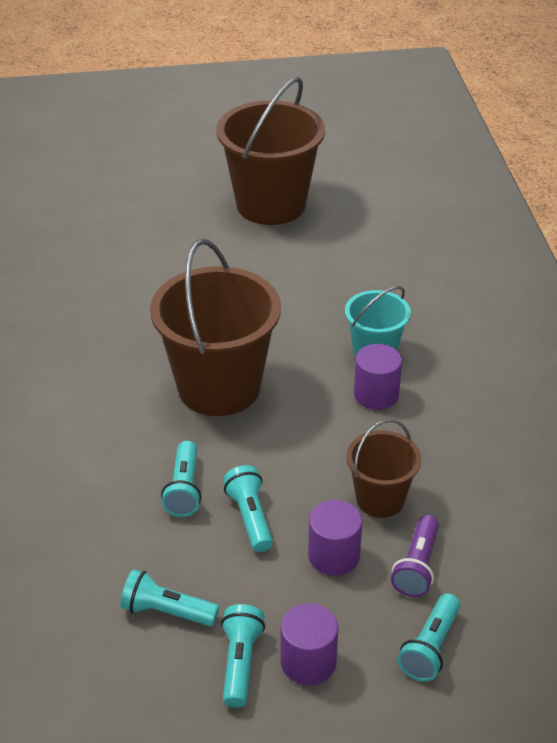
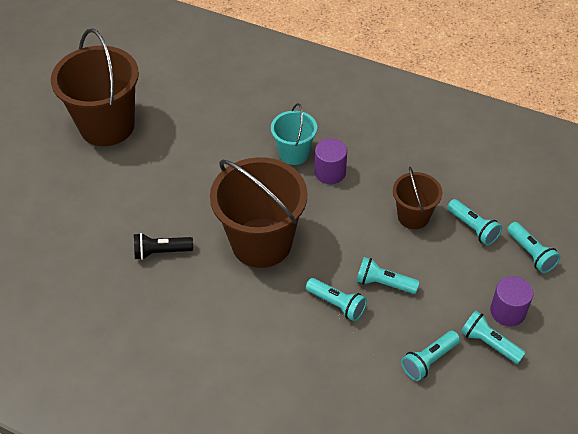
camera: 55 degrees left, 10 degrees up
purple cylinder [308,500,362,576] -> none
purple flashlight [391,515,439,597] -> turquoise flashlight [447,199,502,245]
none -> black flashlight [134,233,193,260]

